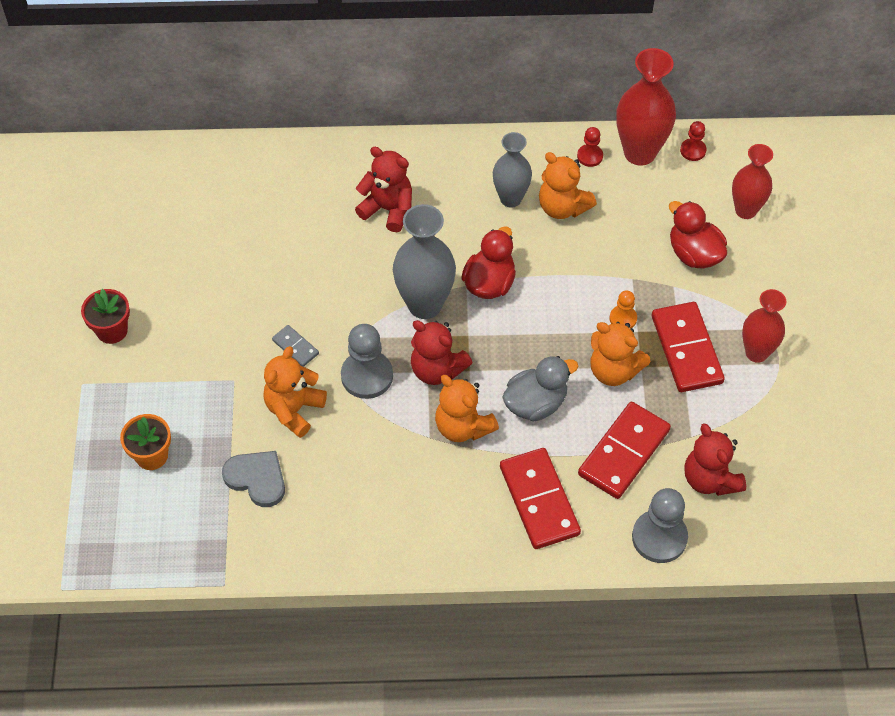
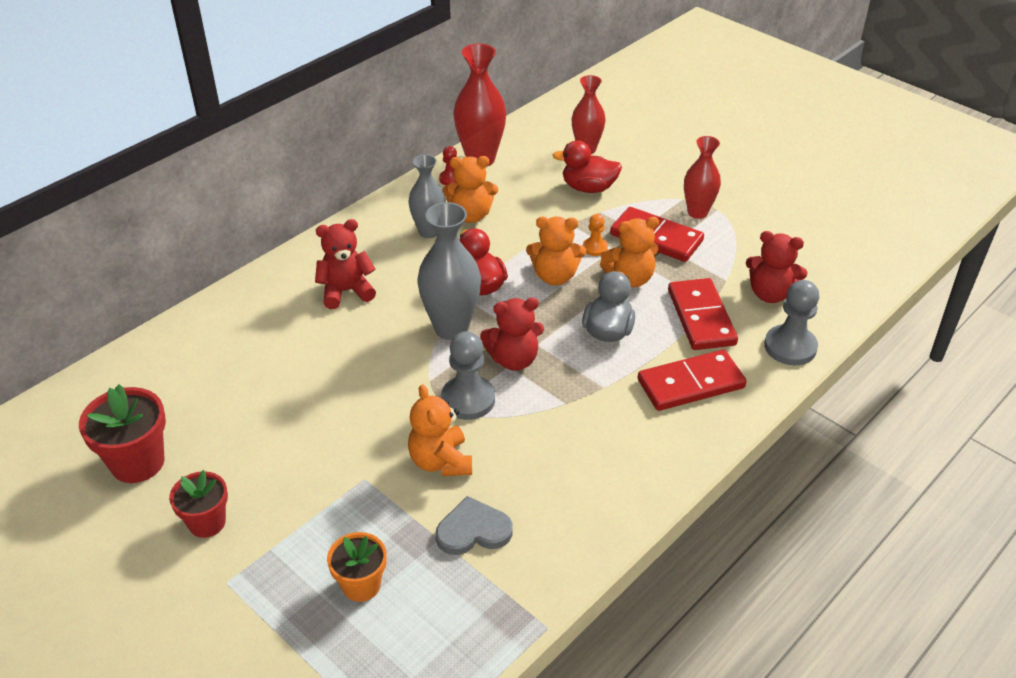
camera: 45 degrees left, 15 degrees down
grey domino [272,325,319,367] -> none
orange teddy bear [435,375,499,442] -> orange teddy bear moved to [526,216,586,285]
red domino [500,448,581,549] -> red domino turned 45 degrees counterclockwise [638,350,747,411]
red pawn [680,121,706,161] -> none
none -> red flower pot [79,384,166,483]

